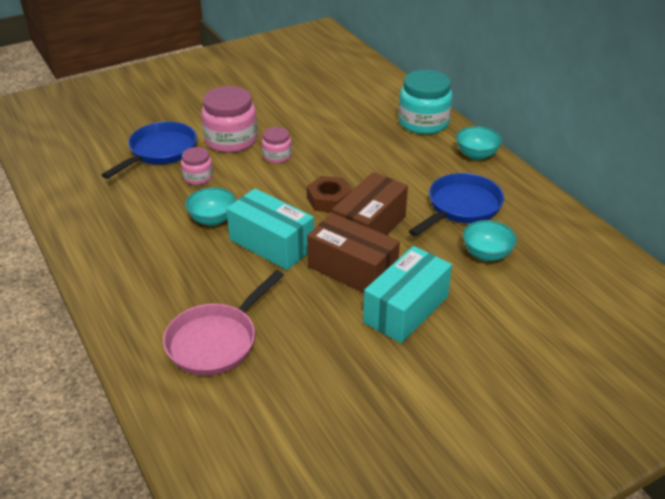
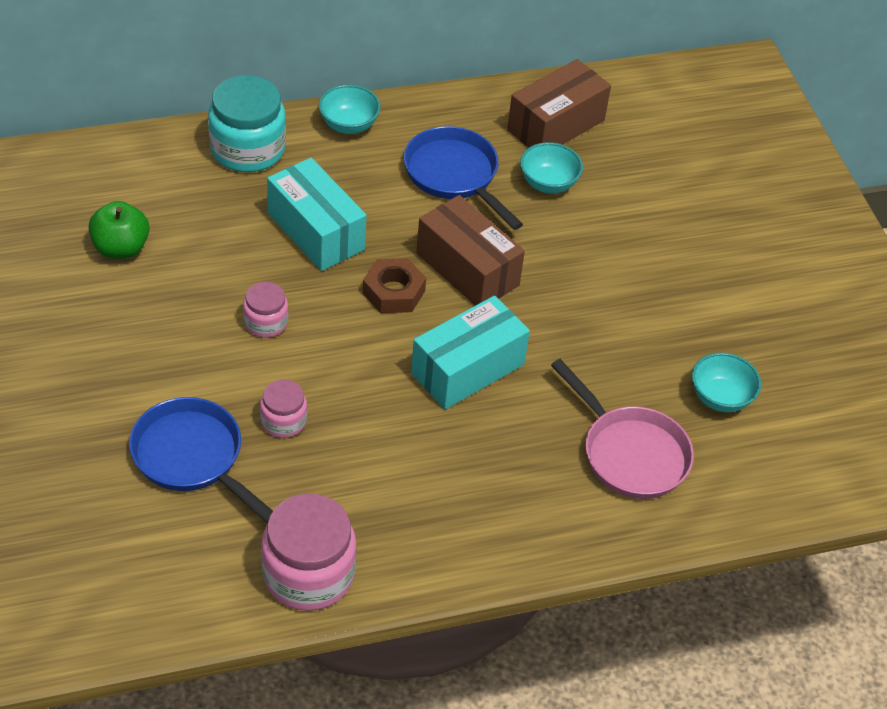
camera: 80 degrees left, 10 degrees up
turquoise bowl [185,187,236,226] -> turquoise bowl moved to [692,353,761,412]
pink jar [201,86,257,153] -> pink jar moved to [261,494,356,611]
brown box [307,213,400,293] -> brown box moved to [507,59,611,148]
turquoise box [363,246,452,343] -> turquoise box moved to [267,158,367,271]
none -> green apple [89,201,149,259]

